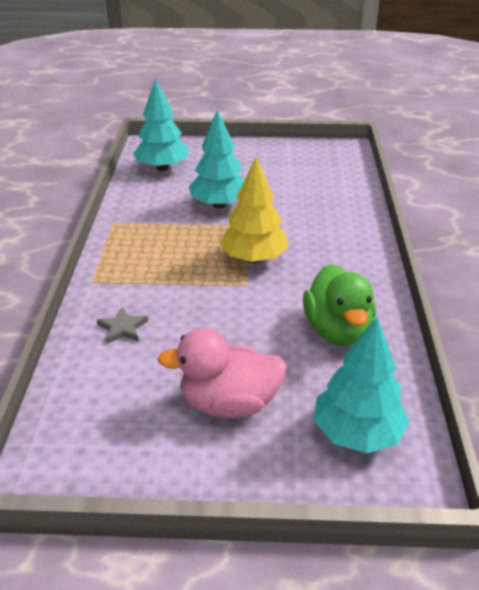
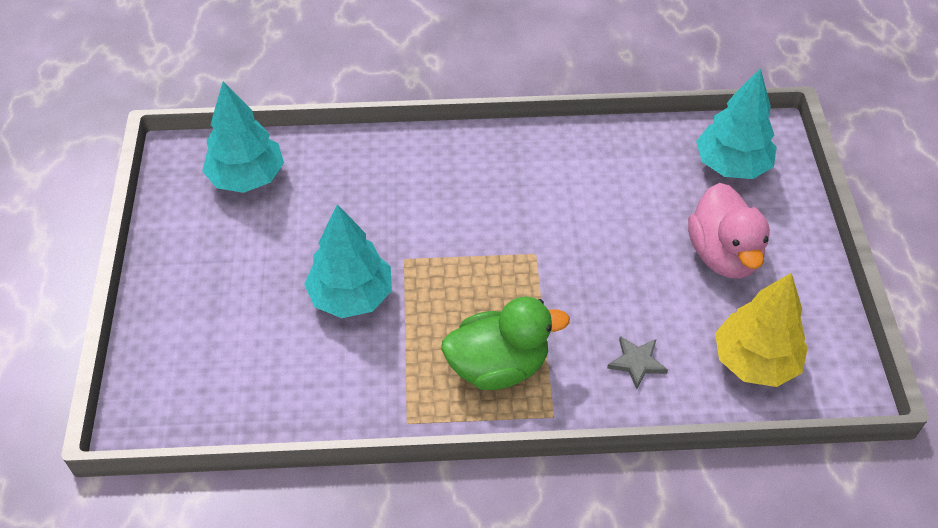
camera: 95 degrees left, 15 degrees up
turquoise tree [133,78,188,171] -> turquoise tree moved to [202,81,284,193]
yellow tree [220,157,289,263] -> yellow tree moved to [715,273,808,387]
green duck [303,264,376,346] -> green duck moved to [441,297,570,390]

